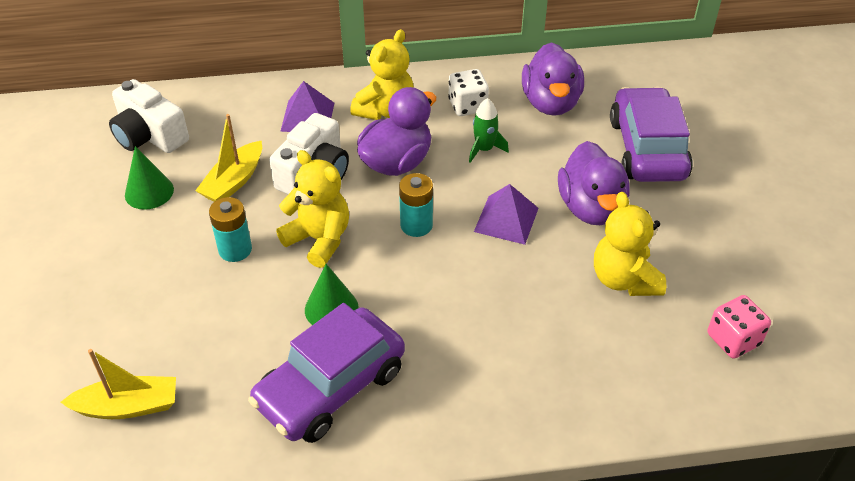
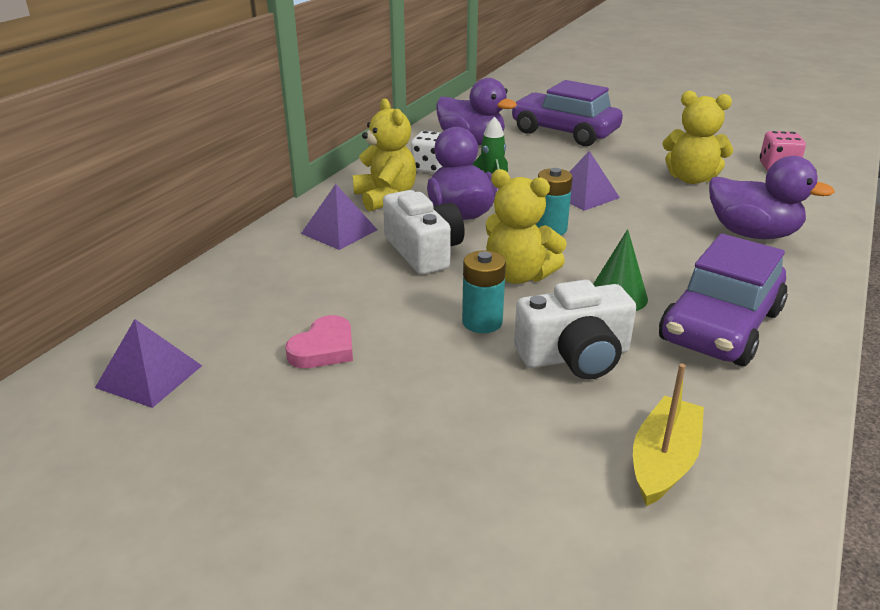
camera: 55 degrees left, 15 degrees down
white camera [109,79,189,153] -> white camera moved to [514,280,636,379]
green cone [125,146,174,210] -> pink heart [285,315,353,368]
yellow boat [195,114,262,202] -> none
purple car [248,303,405,443] -> purple car turned 45 degrees clockwise [659,234,788,366]
yellow teddy bear [276,150,349,268] -> yellow teddy bear turned 135 degrees counterclockwise [486,169,567,284]
purple duck [558,141,630,225] -> purple duck moved to [709,156,835,239]
none -> purple pyramid [95,319,202,408]

